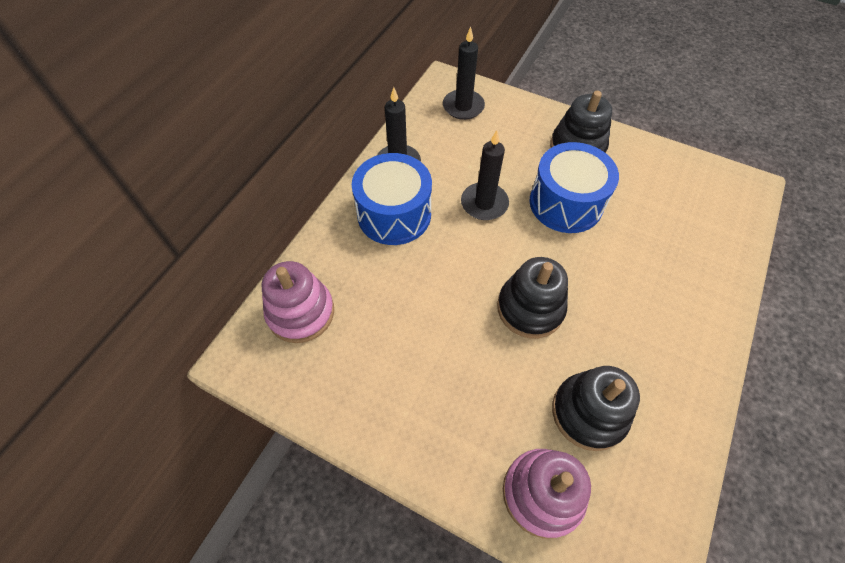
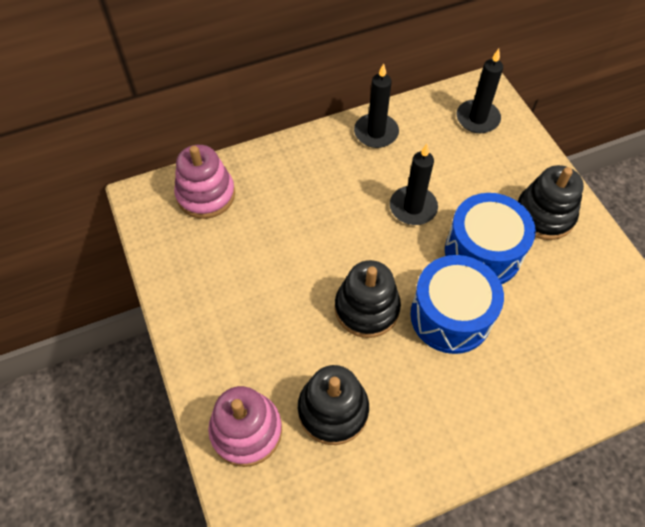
camera: 40 degrees right, 0 degrees up
blue drum [352,153,432,245] -> blue drum moved to [410,255,504,354]

